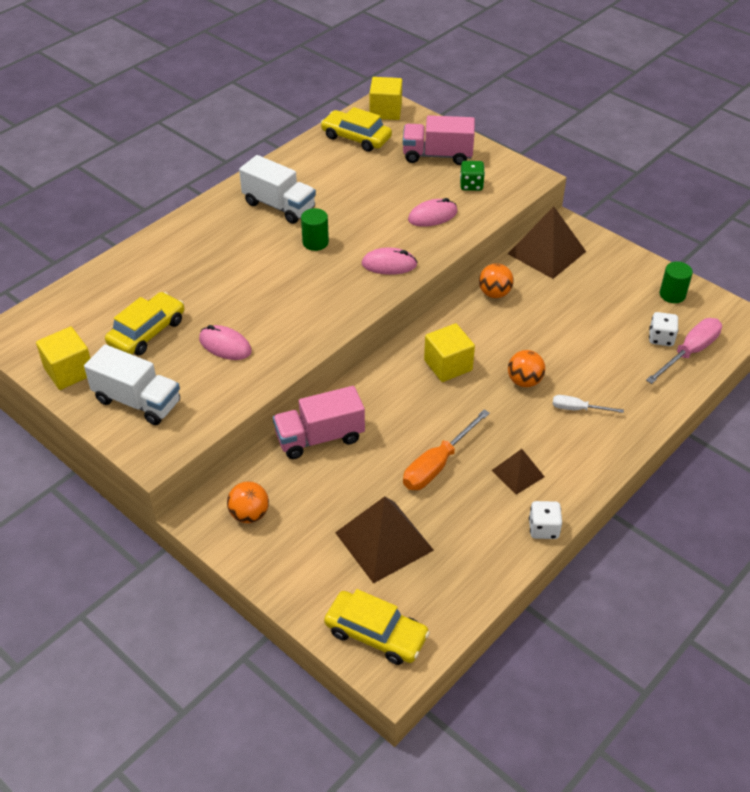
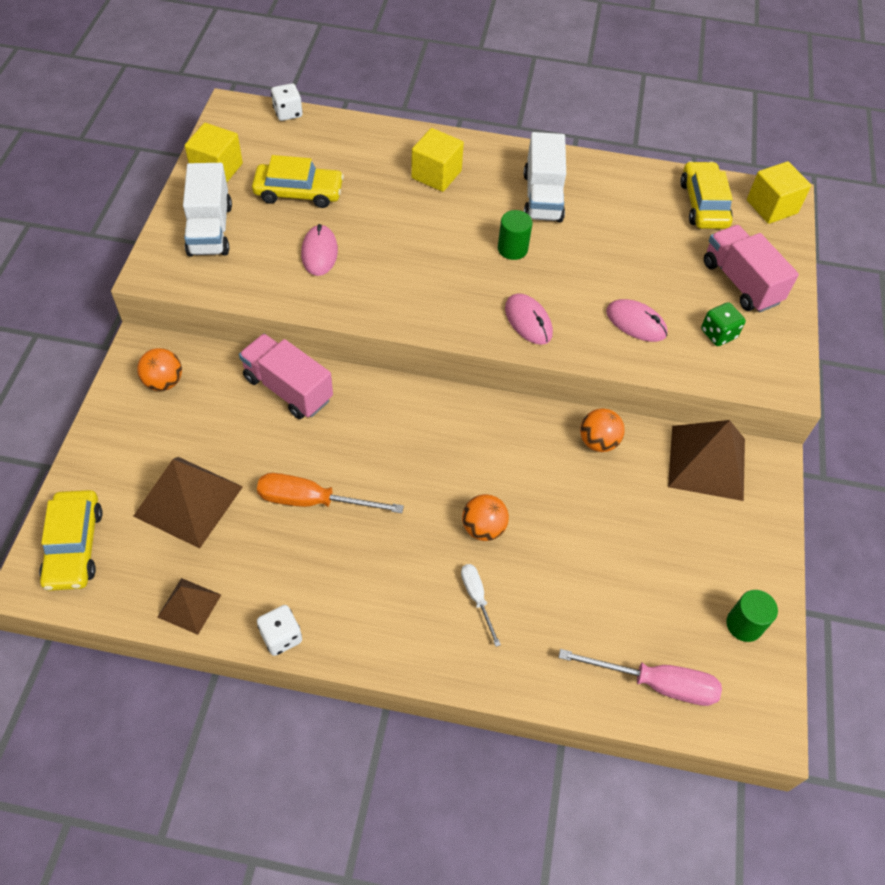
camera: 55 degrees right, 10 degrees up
yellow cube [424,323,475,382] -> yellow cube moved to [411,128,464,192]
brown pyramid [491,449,545,495] -> brown pyramid moved to [157,578,221,635]
white dice [649,312,678,346] -> white dice moved to [271,83,303,121]

